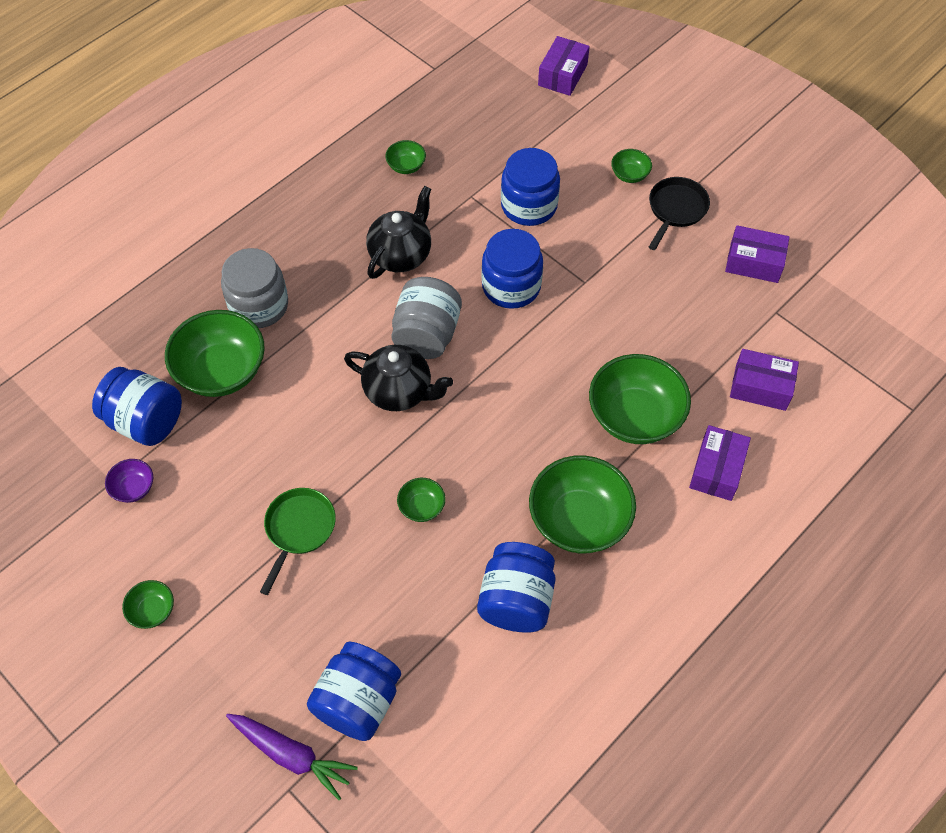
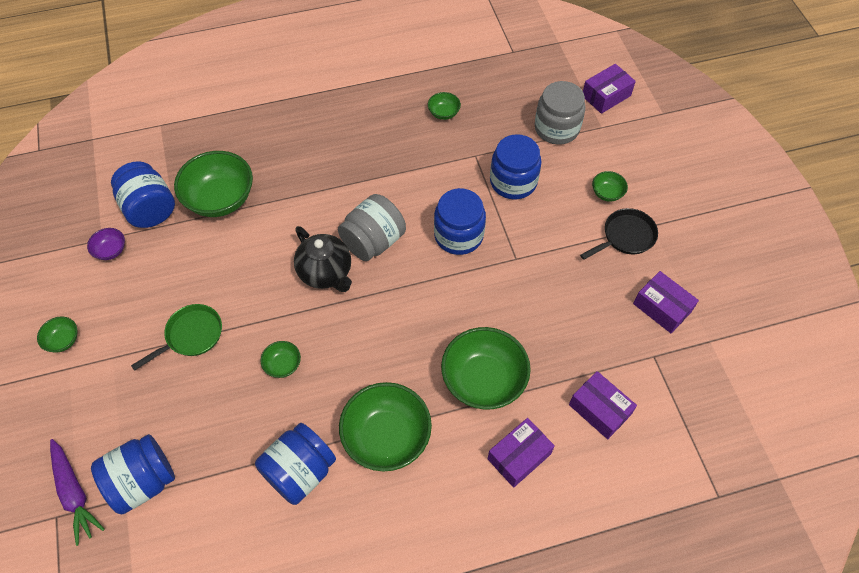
camera: 30 degrees right, 0 degrees up
grey jar [221,248,288,328] -> grey jar moved to [535,81,585,145]
black teapot [366,186,431,279] -> none

